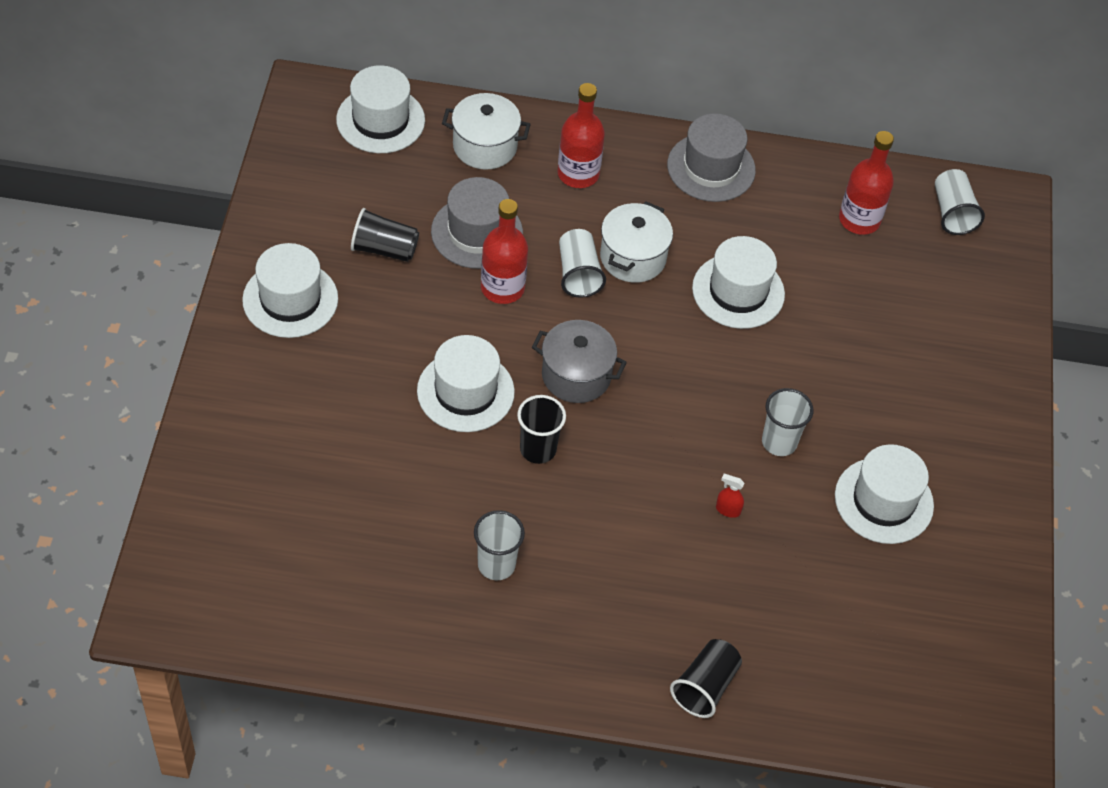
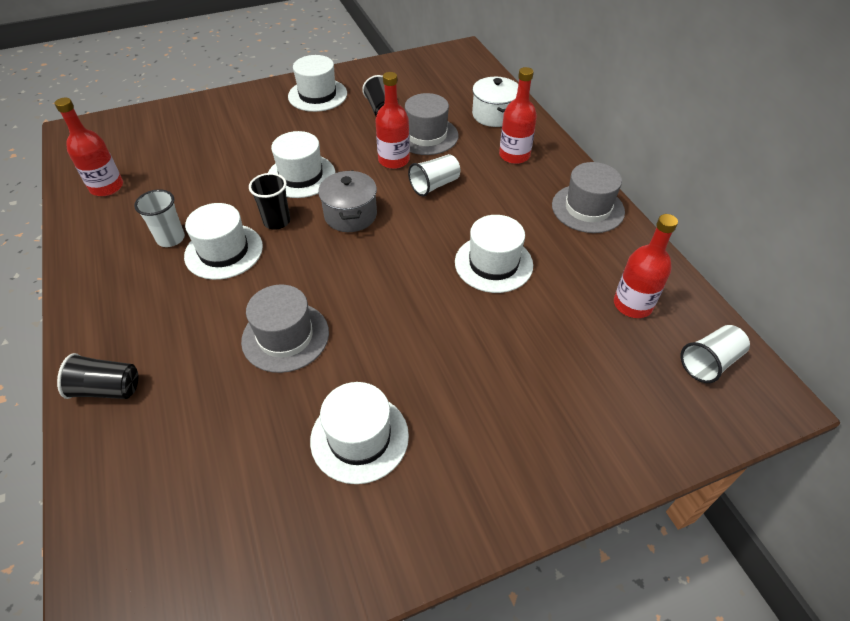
camera: 65 degrees right, 5 degrees down
white hat [336,65,425,153] -> white hat moved to [184,203,263,280]
white pot [600,201,673,283] -> none
red spray bottle [716,474,744,518] -> grey hat [241,284,329,373]
white cup [762,388,813,456] -> none
none -> red bottle [55,97,123,196]

